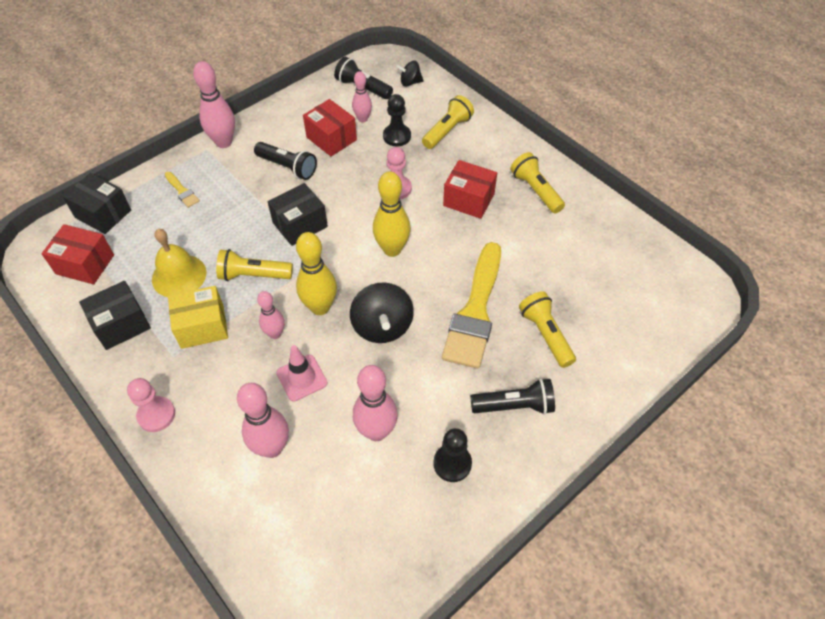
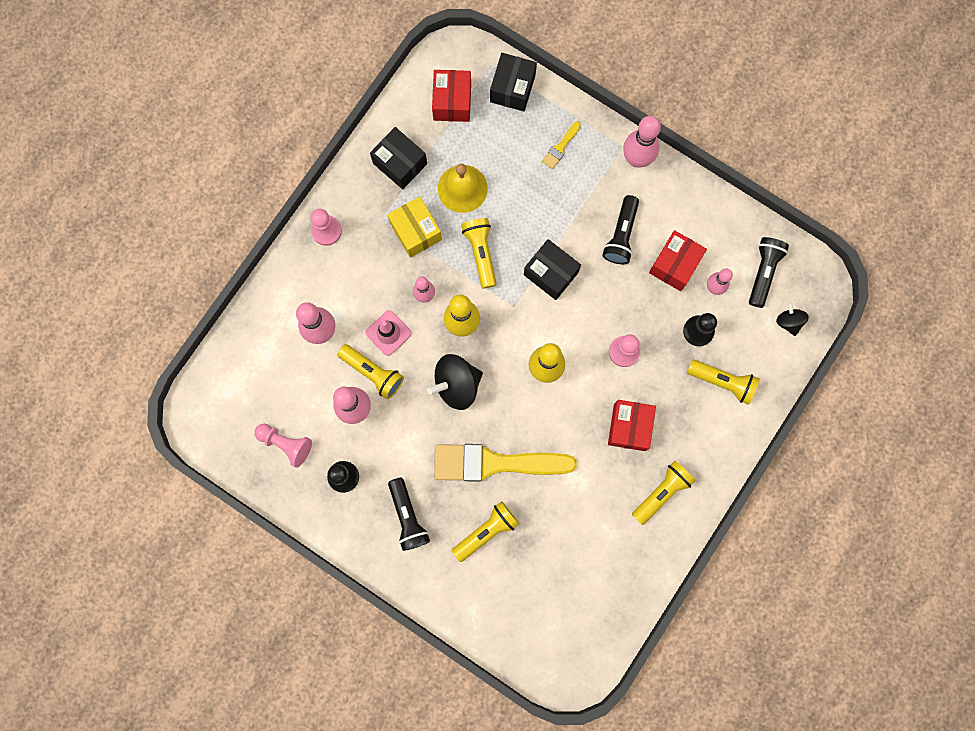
camera: 75 degrees right, 25 degrees up
none -> pink pawn [254,424,312,468]
none -> yellow flashlight [337,344,404,400]

